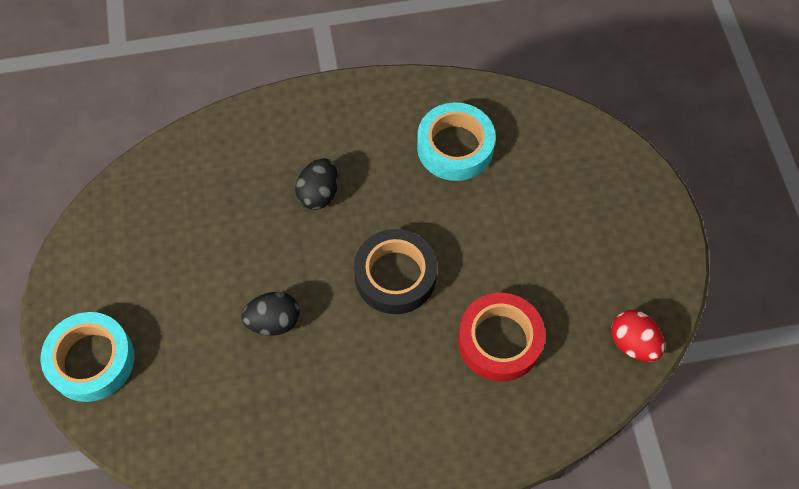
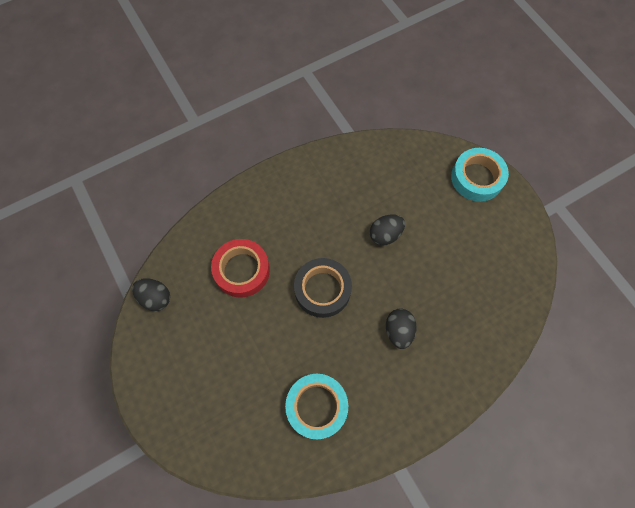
camera: 160 degrees right, 5 degrees up
red egg [611,310,665,362] -> black egg [132,278,170,311]

